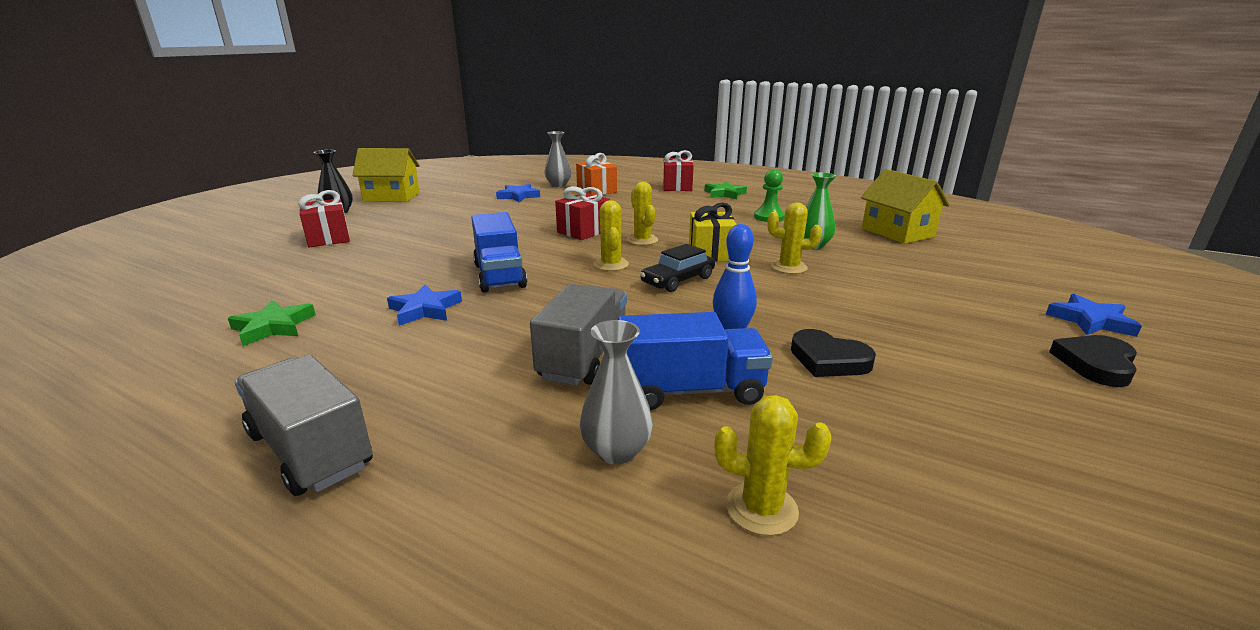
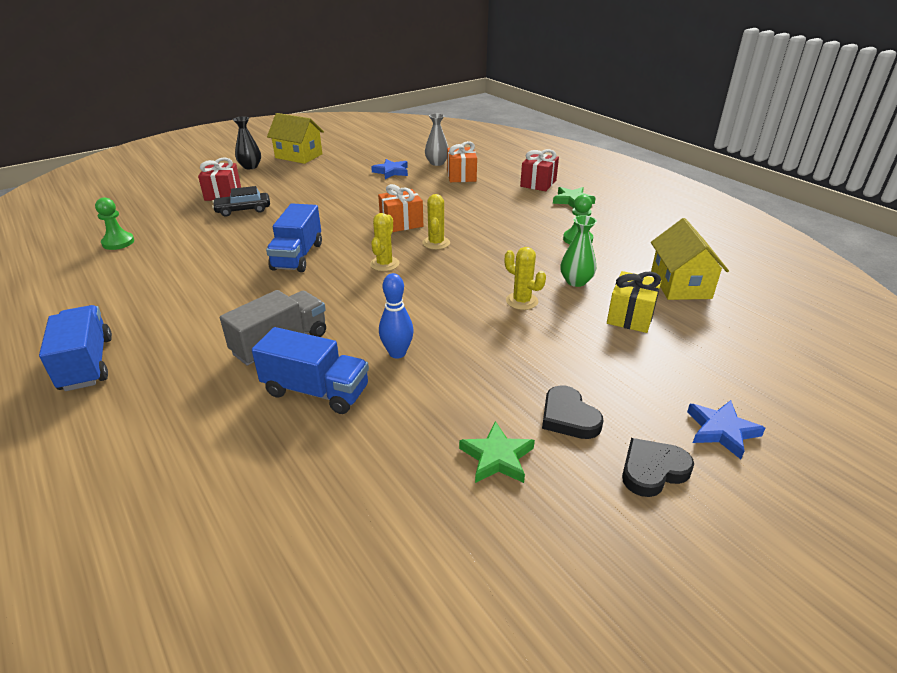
camera: 25 degrees right, 10 degrees up
green star [228,300,316,346] -> green star moved to [459,421,535,483]
grey truck [235,355,373,496] -> blue truck [39,305,112,391]
blue star [387,284,462,326] -> none
red gift [555,186,610,240] -> orange gift [378,184,423,232]
grey vase [580,320,653,464] -> none
black car [640,244,715,292] -> black car moved to [212,186,270,216]
yellow gift [689,203,737,261] -> yellow gift moved to [607,271,662,333]
yellow cactus [714,395,831,536] -> none
black heart [791,329,876,377] -> black heart moved to [542,385,604,439]
none -> green pawn [95,197,134,250]

